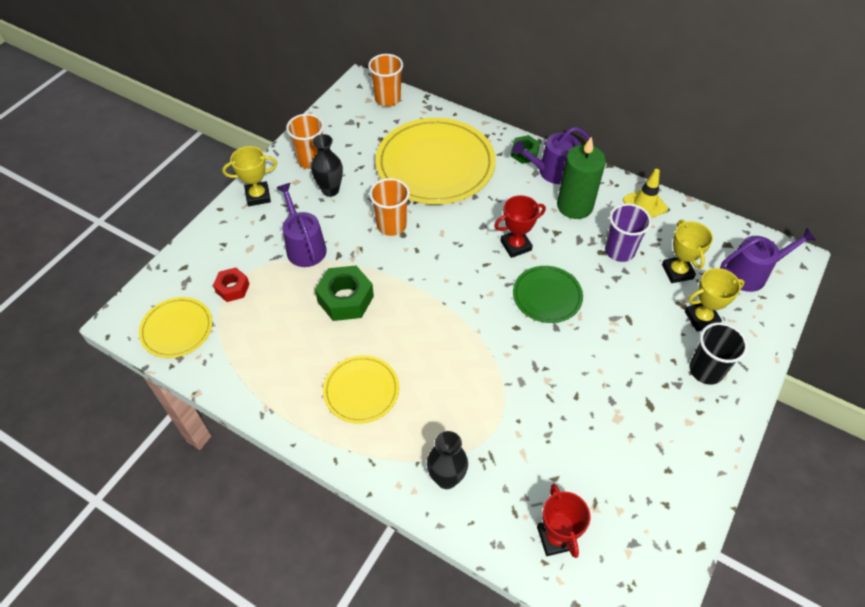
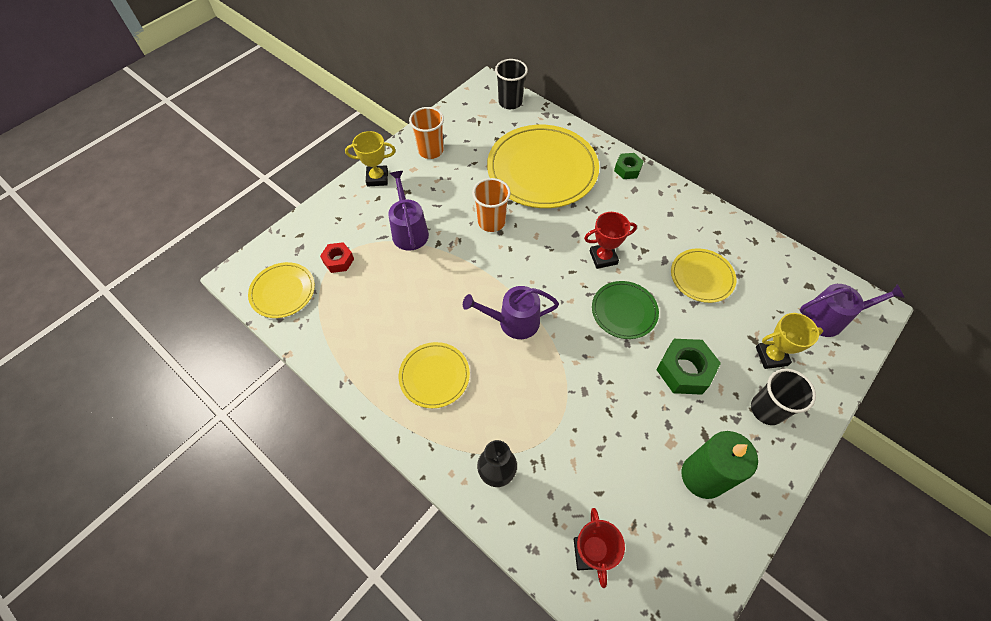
camera: 10 degrees right, 5 degrees up
black vase [311,134,343,197] -> none
green nut [315,266,374,321] -> green nut moved to [656,339,721,395]
orange cup [368,54,403,107] -> black cup [495,59,528,109]
purple watering can [513,127,594,184] -> purple watering can moved to [463,286,559,339]
green candle [557,136,606,219] -> green candle moved to [682,431,758,499]
purple cup [605,203,652,262] -> yellow plate [671,248,736,303]
yellow traffic cone [623,169,668,218] -> none
yellow trophy [662,220,713,283] -> none

